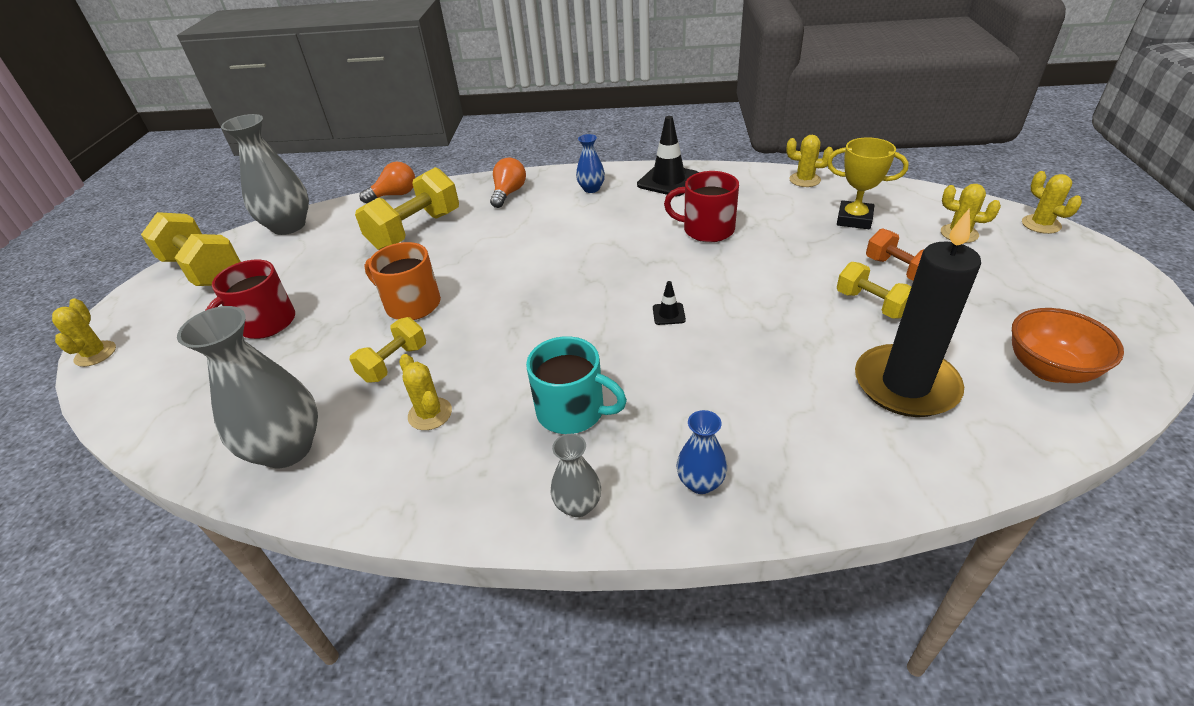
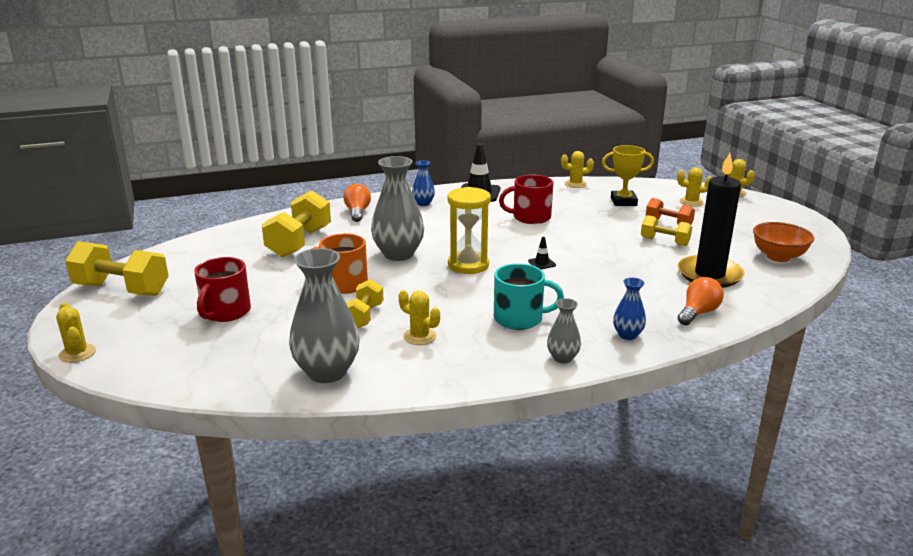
camera: 25 degrees left, 15 degrees down
grey vase [221,114,309,235] -> grey vase moved to [371,156,424,261]
orange light bulb [359,162,415,204] -> orange light bulb moved to [678,277,724,325]
none -> yellow hourglass [447,187,491,274]

